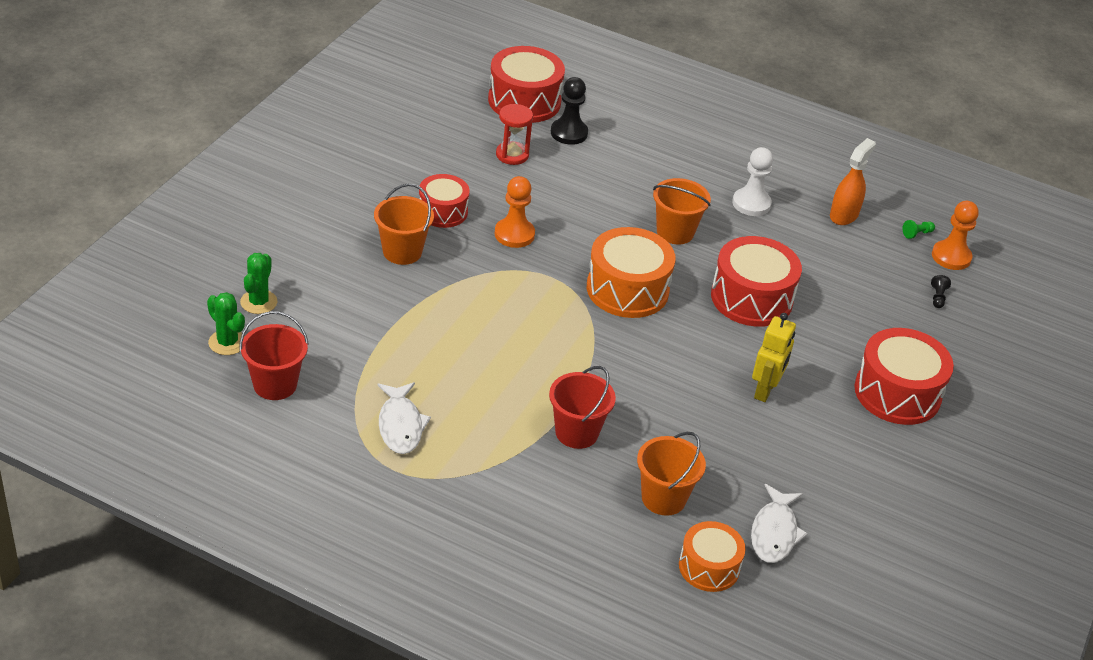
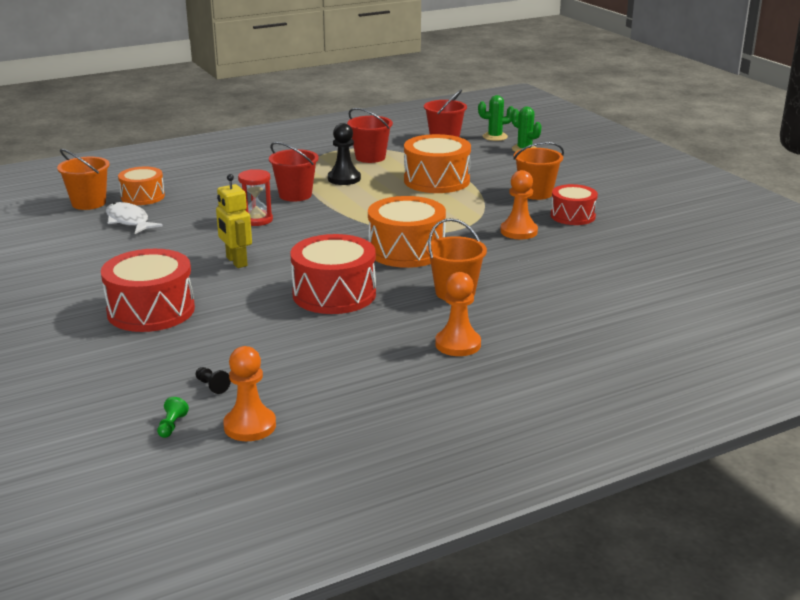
camera: 130 degrees right, 15 degrees down
white fish [377,382,431,454] -> red bucket [347,108,393,163]
red drum [488,46,565,123] -> none
red hourglass [496,104,533,165] -> red hourglass moved to [238,169,273,226]
black pawn [551,77,588,145] -> black pawn moved to [328,123,361,185]
orange bucket [637,432,706,516] -> orange bucket moved to [57,149,110,210]
white pawn [732,147,773,216] -> orange pawn [435,272,481,356]
orange spray bottle [830,138,876,225] -> none
green pawn [902,220,935,239] -> green pawn moved to [157,397,189,438]
none -> orange drum [404,134,471,193]

